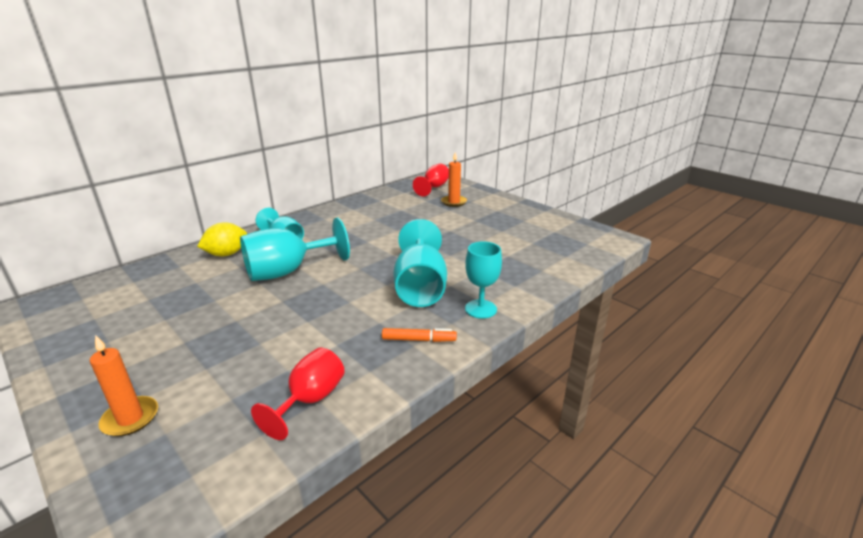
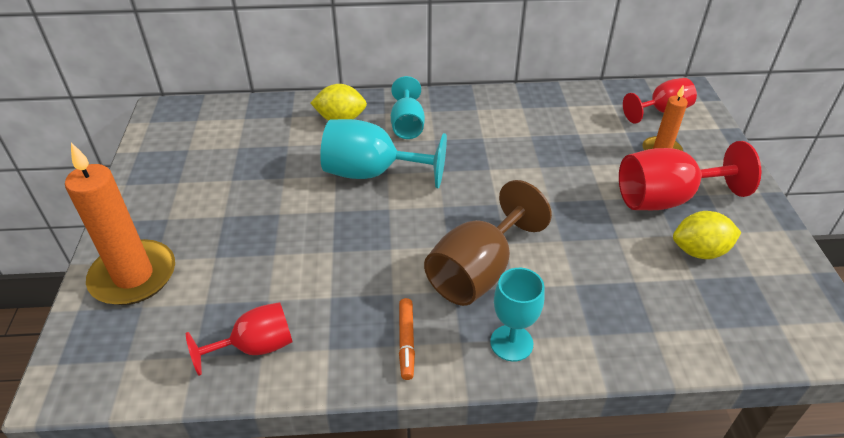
camera: 40 degrees right, 15 degrees up
orange candle [90,335,158,436] -> orange candle [65,143,175,305], size x1.77
orange marker [382,328,457,342] -> orange marker turned 45 degrees clockwise [399,298,415,380]
turquoise goblet [393,219,447,307] -> brown goblet [424,180,552,306]
none -> red goblet [619,141,762,210]
none -> yellow lemon [673,211,742,259]

